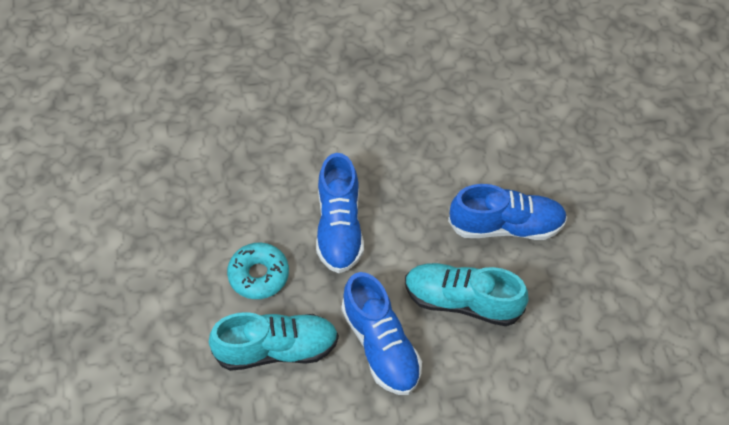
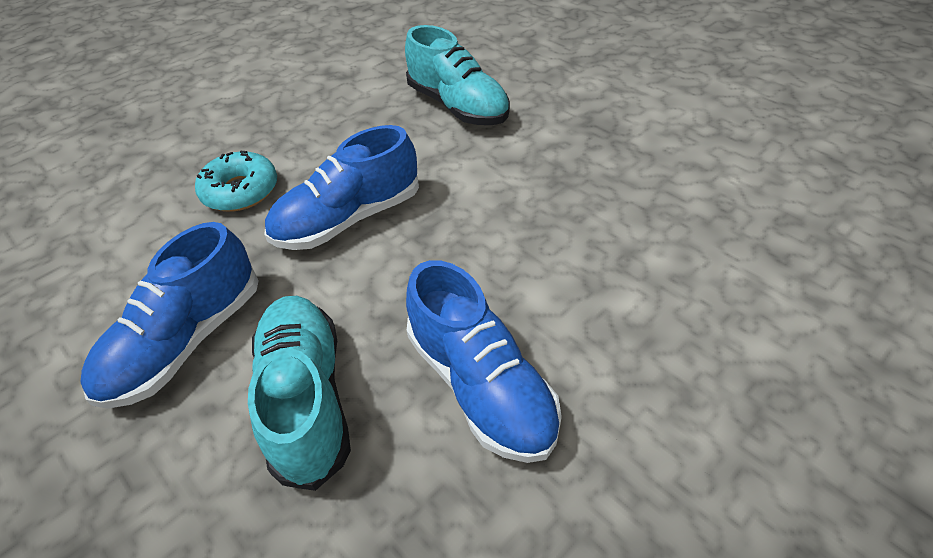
camera: 60 degrees right, 10 degrees down
turquoise shoe [209,312,339,371] -> turquoise shoe moved to [405,25,510,125]

